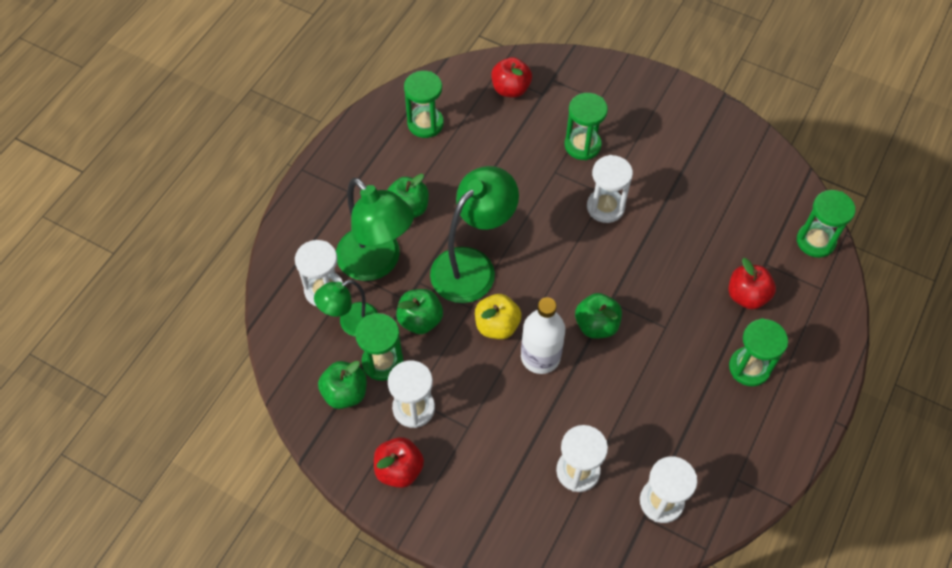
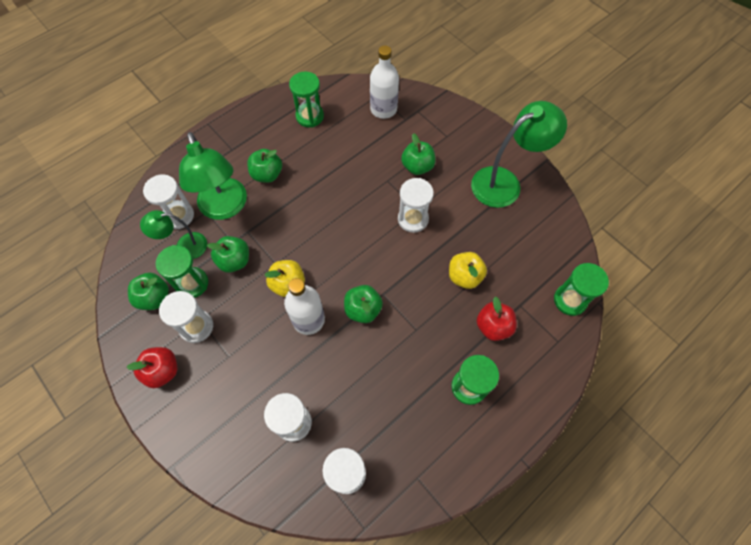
camera: 20 degrees right, 5 degrees up
green lamp [430,166,519,303] -> green lamp moved to [471,101,567,208]
red apple [491,57,532,98] -> white bottle [370,45,399,119]
green hourglass [564,93,608,160] -> green apple [401,133,436,175]
none -> yellow apple [449,252,487,289]

